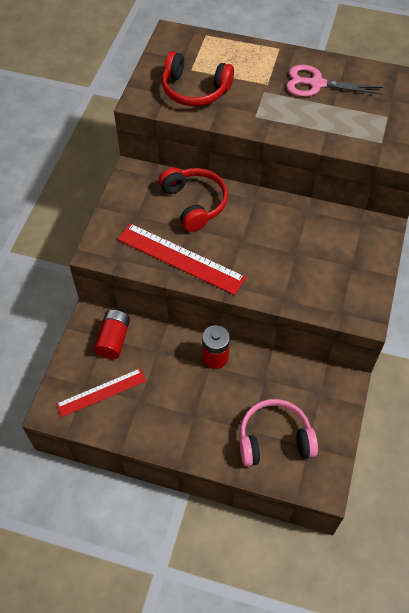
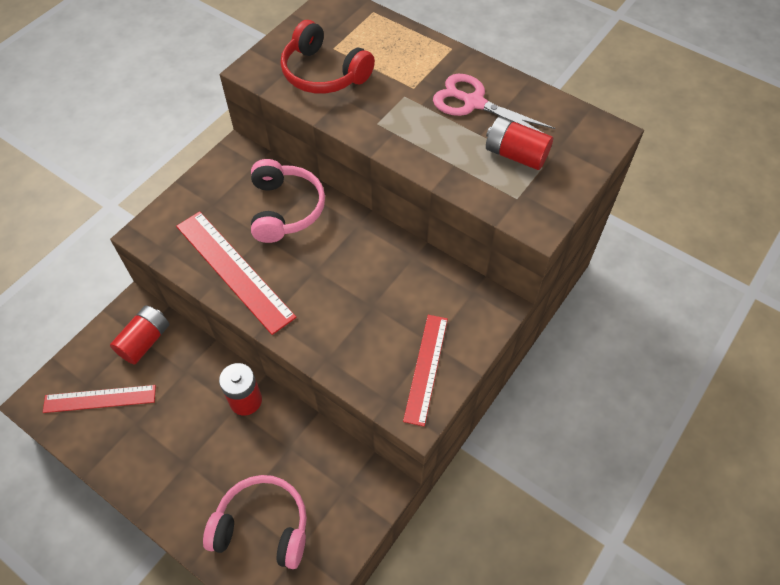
camera: 20 degrees right, 0 degrees up
red headphones [159,167,228,232] -> pink headphones [251,159,325,243]
none -> red ruler [403,315,448,426]
none -> red battery [486,117,553,170]

